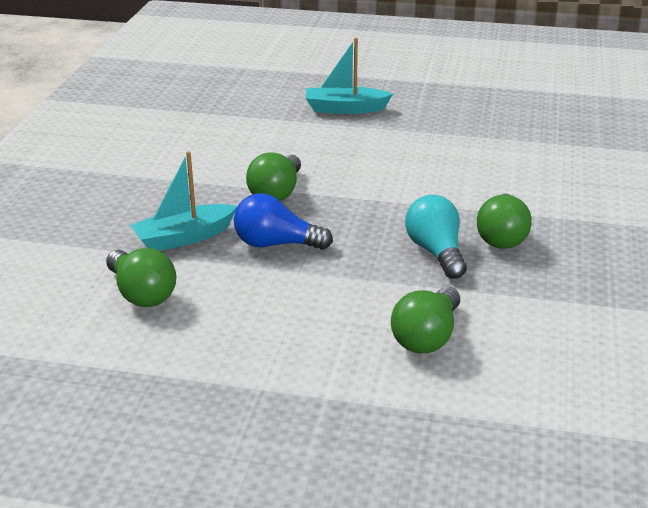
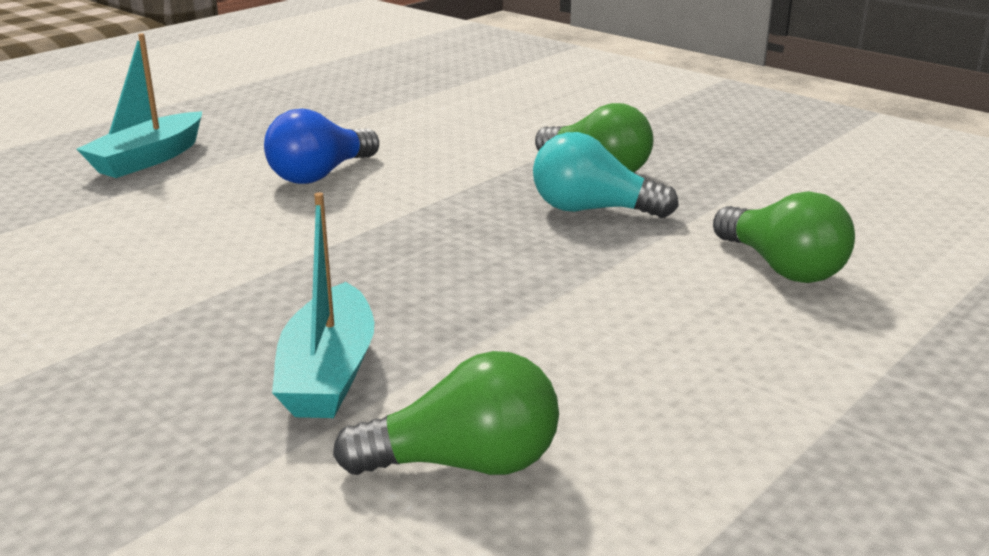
camera: 60 degrees left, 5 degrees down
blue light bulb [234,193,333,250] -> blue light bulb moved to [264,109,379,184]
green light bulb [246,152,301,201] -> none

